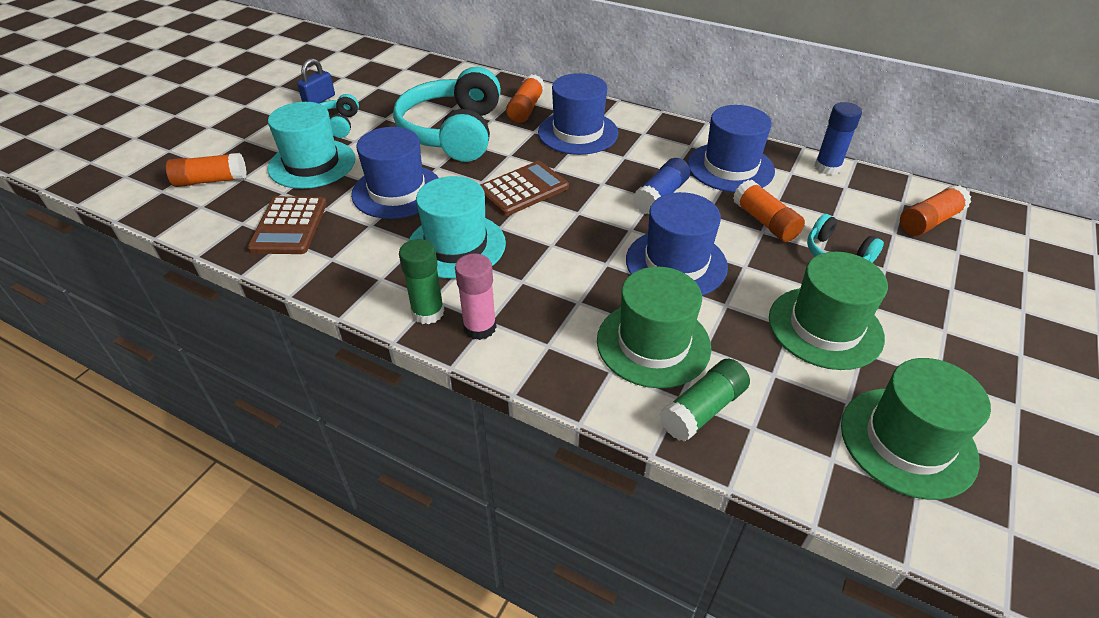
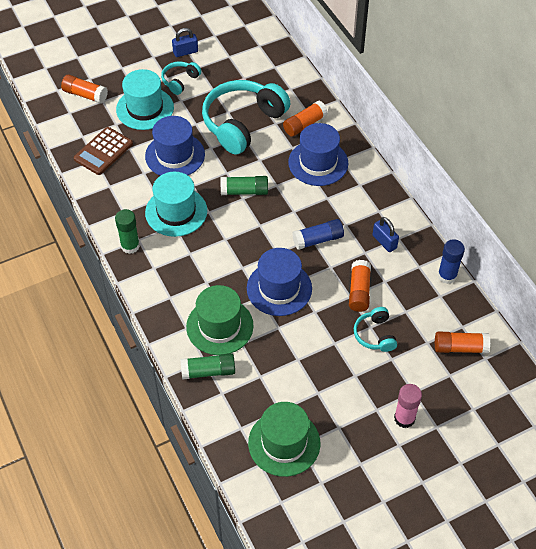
camera: 35 degrees right, 10 degrees up
pink glue stick [455,254,497,340] -> pink glue stick moved to [394,384,422,428]
brown calculator [480,161,569,216] -> green glue stick [221,176,268,195]
blue hat [687,105,775,192] -> blue padlock [373,217,399,252]
green hat [769,252,888,370] -> none

